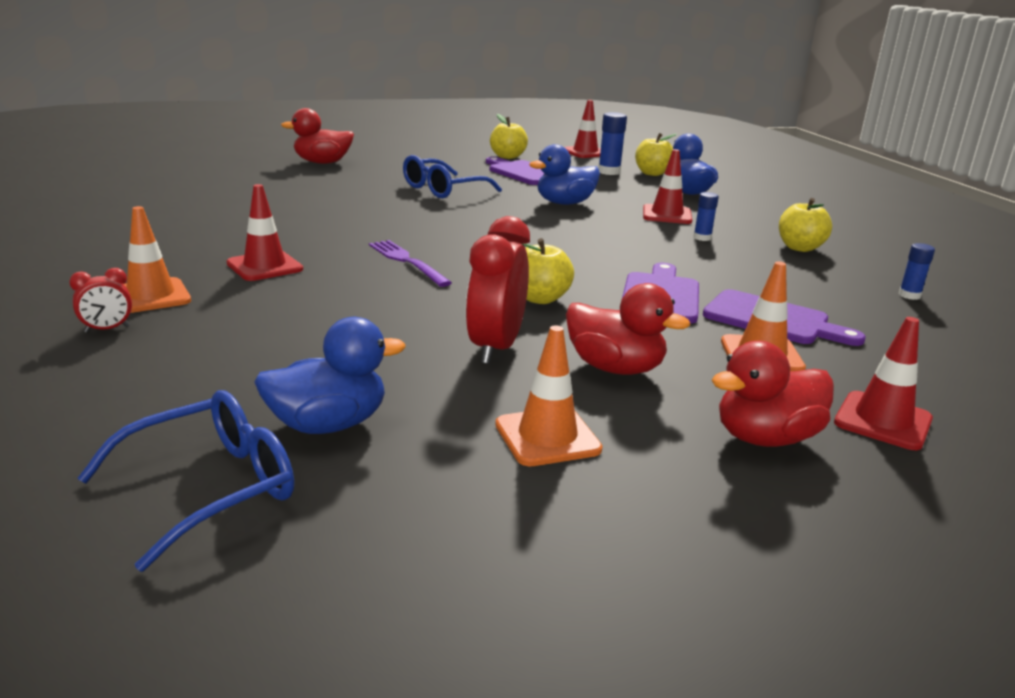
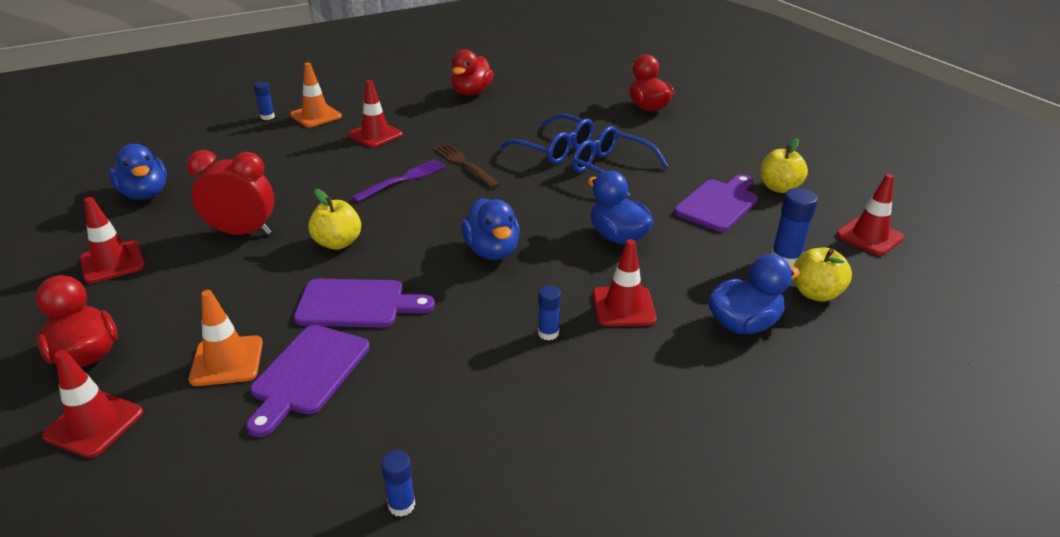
camera: 80 degrees right, 10 degrees up
red clock [69,268,132,333] -> blue glue stick [253,81,275,120]
blue glasses [77,390,294,572] -> blue glasses moved to [500,114,594,164]
orange traffic cone [495,326,603,466] -> red traffic cone [80,197,145,284]
red duck [566,283,690,375] -> red duck moved to [451,49,494,96]
yellow apple [779,198,832,252] -> none
none -> brown fork [433,143,500,189]
none -> blue duck [461,198,520,260]

